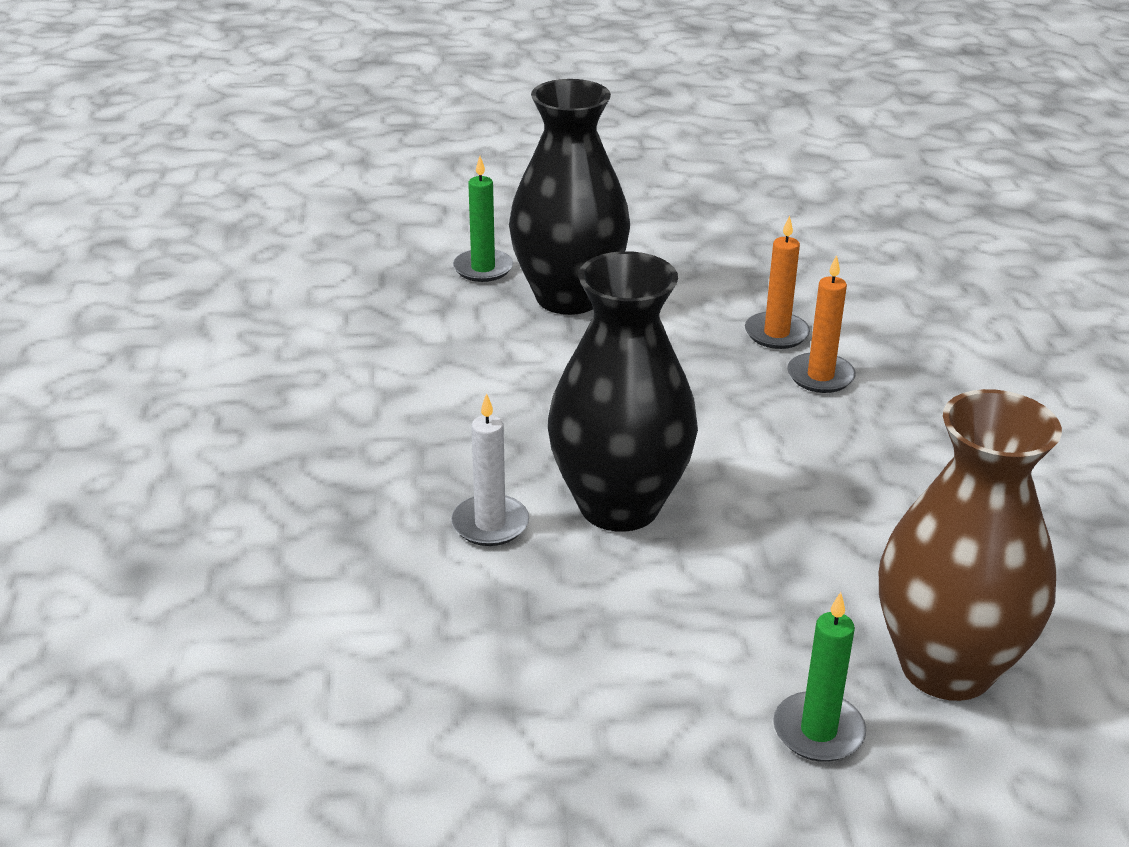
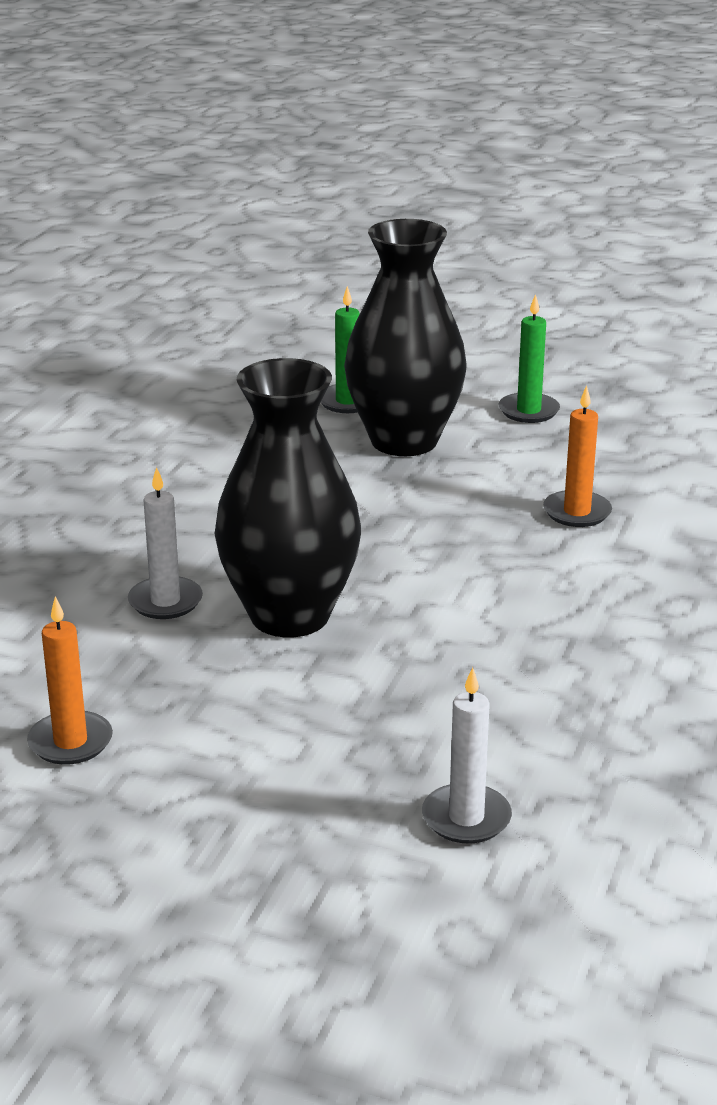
camera: 25 degrees right, 5 degrees down
green candle [773,592,866,762] -> green candle moved to [499,294,560,423]
orange candle [787,255,856,393] -> orange candle moved to [27,596,113,765]
brown vase [879,389,1062,701] -> white candle [422,667,512,844]

